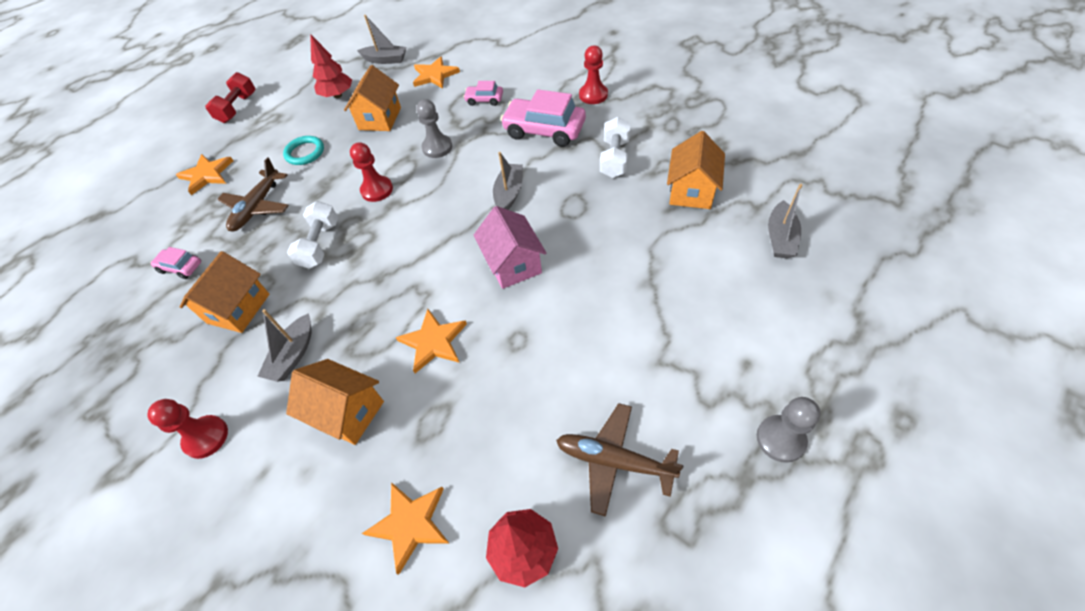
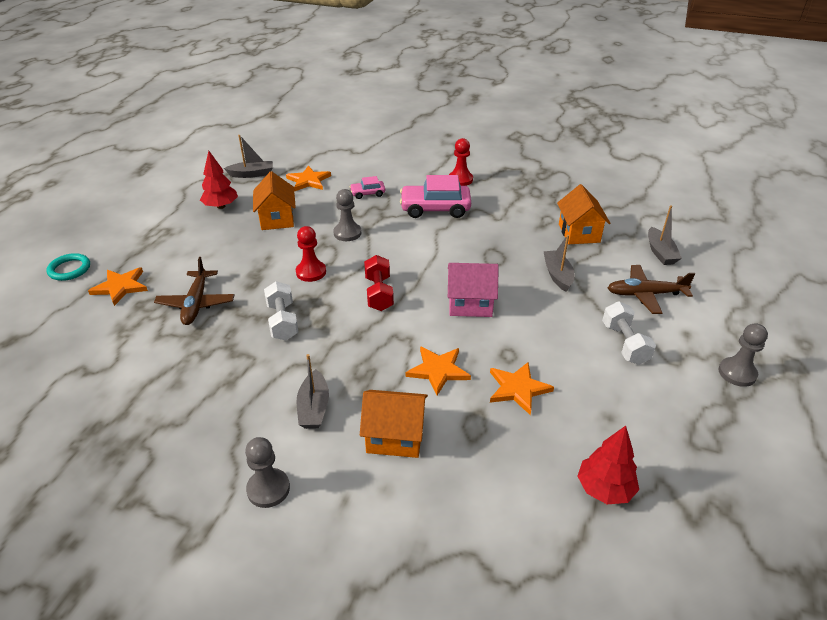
camera: 25 degrees left, 15 degrees down
red pawn [147,399,228,459] -> grey pawn [245,437,290,508]
pink car [151,247,201,279] -> none
orange house [180,251,269,333] -> none
red dumbbell [205,72,256,123] -> red dumbbell moved to [364,255,394,311]
turquoise ring [283,136,324,165] -> turquoise ring moved to [47,253,90,281]
orange star [362,482,450,575] -> orange star moved to [490,362,554,415]
pink house [474,206,546,289] -> pink house turned 45 degrees counterclockwise [448,263,499,317]
grey boat [493,152,523,210] -> grey boat moved to [543,235,574,292]
brown plane [556,403,684,517] -> brown plane moved to [607,265,695,314]
white dumbbell [600,117,631,178] -> white dumbbell moved to [602,301,656,365]

